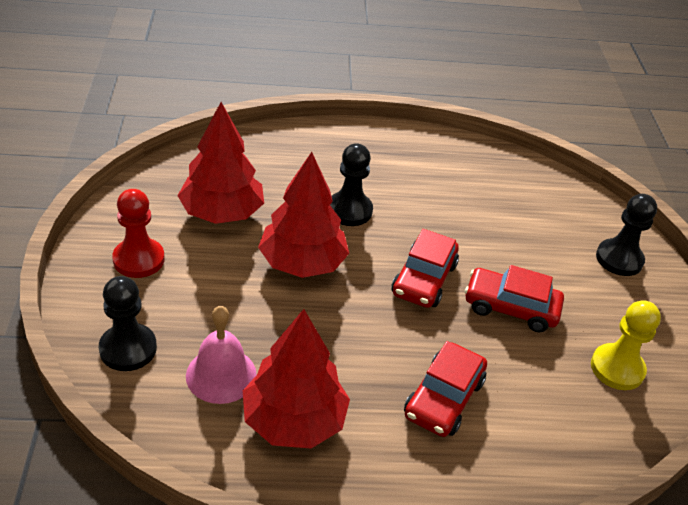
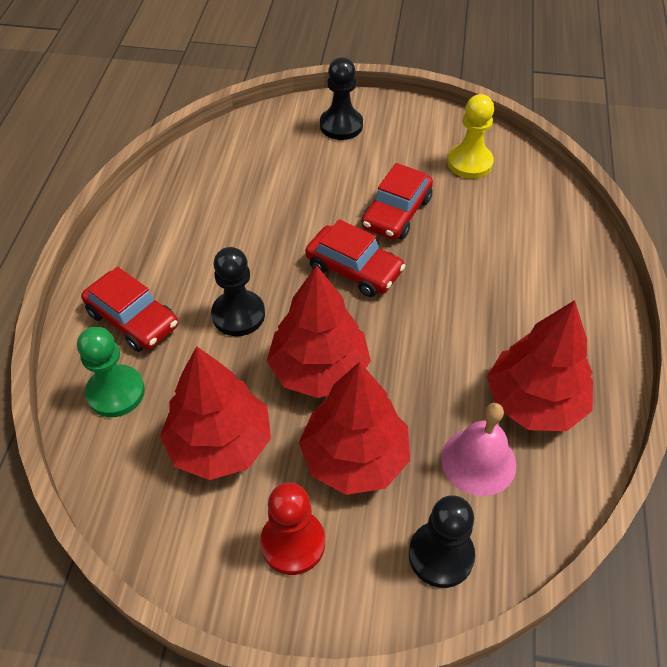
camera: 75 degrees left, 10 degrees up
red car [404,341,487,437] -> red car moved to [81,267,178,352]
none -> green pawn [77,327,145,417]
none -> red tree [299,362,410,495]

